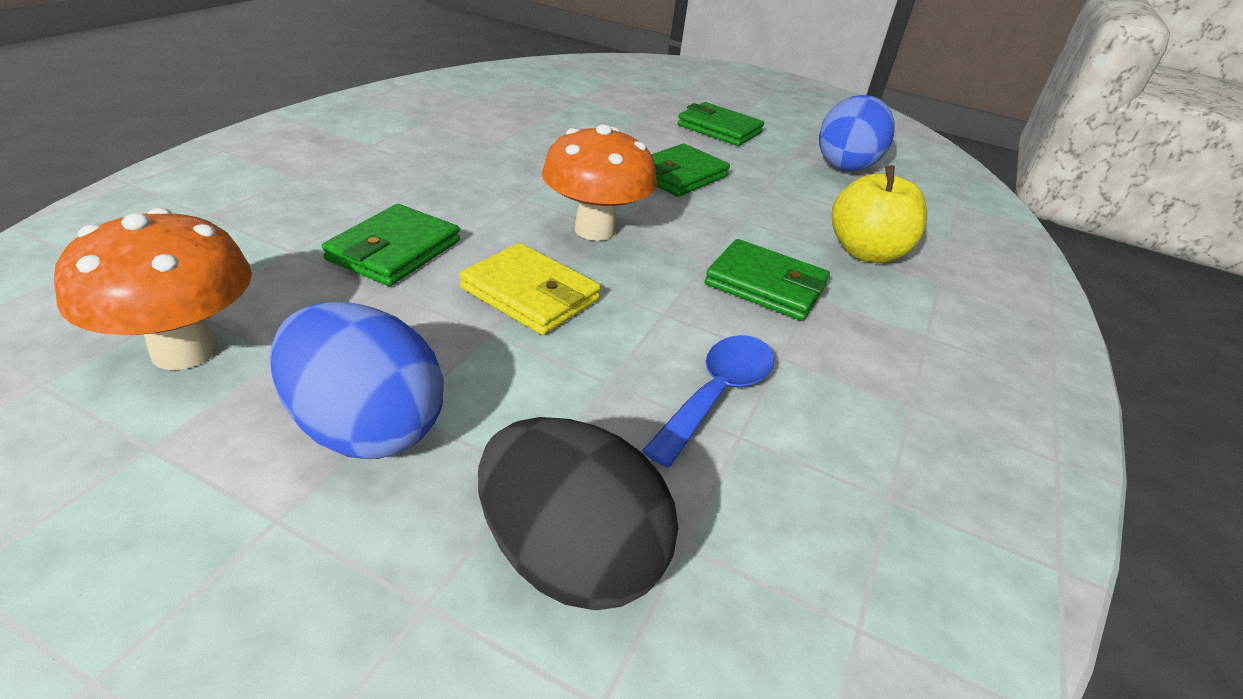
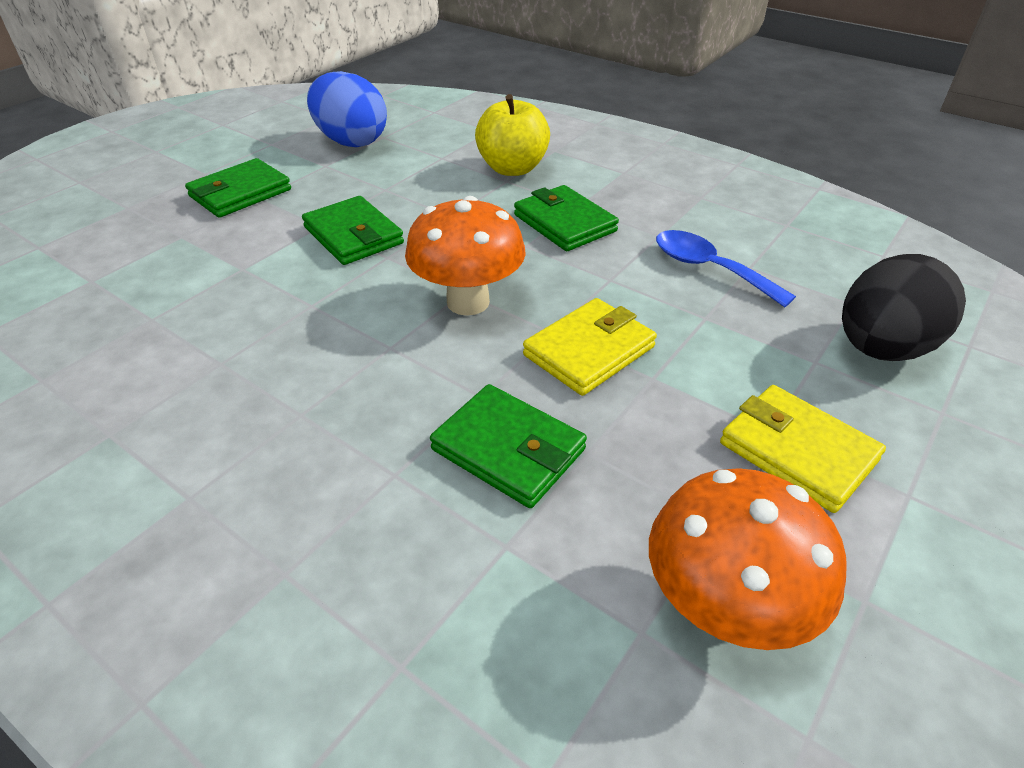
camera: 75 degrees left, 5 degrees up
blue egg [270,302,444,459] -> yellow wallet [720,385,886,513]
green wallet [705,239,830,321] -> green wallet turned 75 degrees counterclockwise [514,185,619,251]

